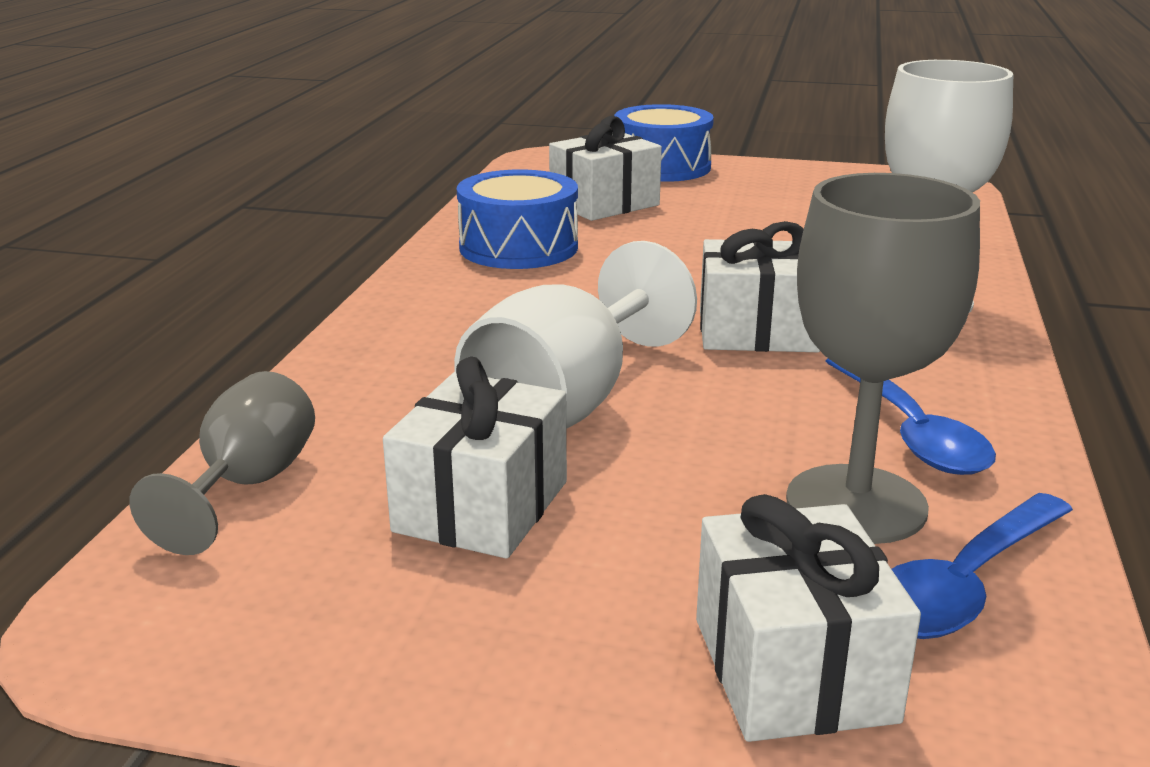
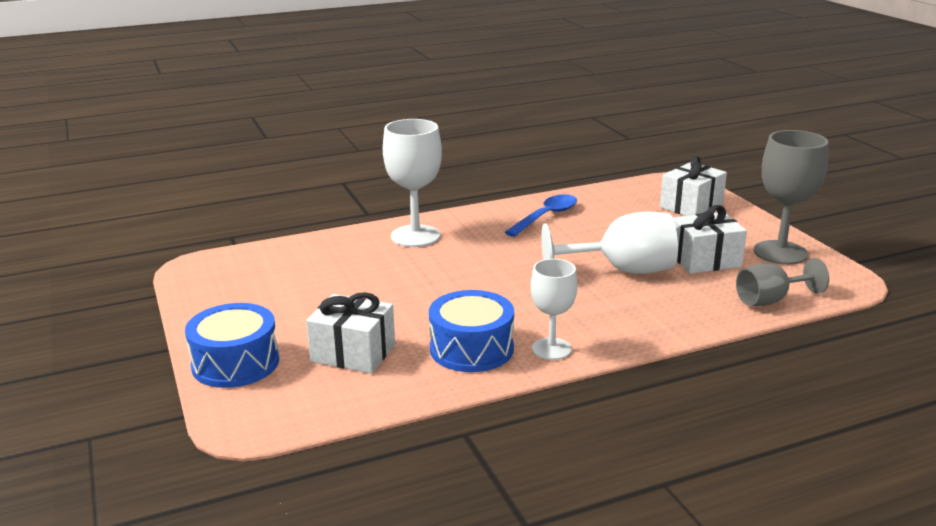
camera: 125 degrees left, 0 degrees up
white gift [700,221,820,352] -> none
grey goblet [786,173,980,544] -> grey goblet moved to [754,130,828,265]
blue spoon [892,493,1073,639] -> none
none -> white goblet [531,259,577,360]

